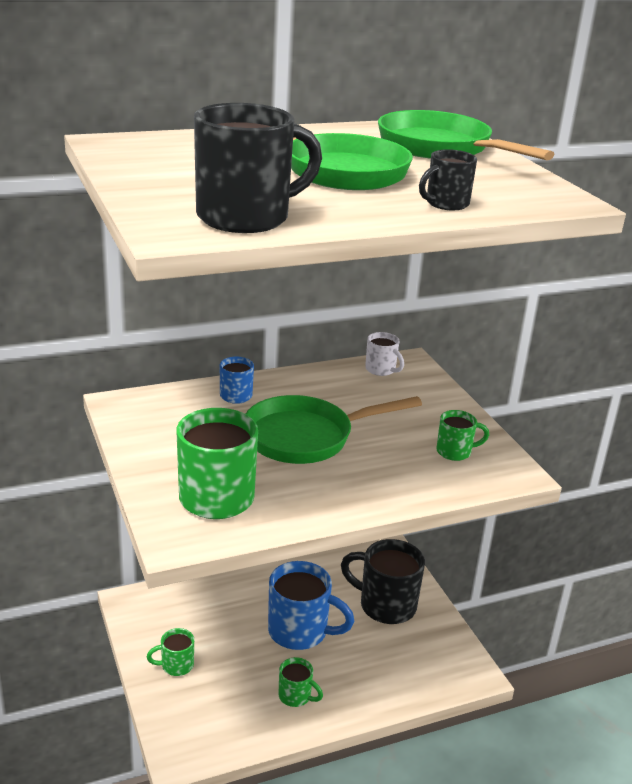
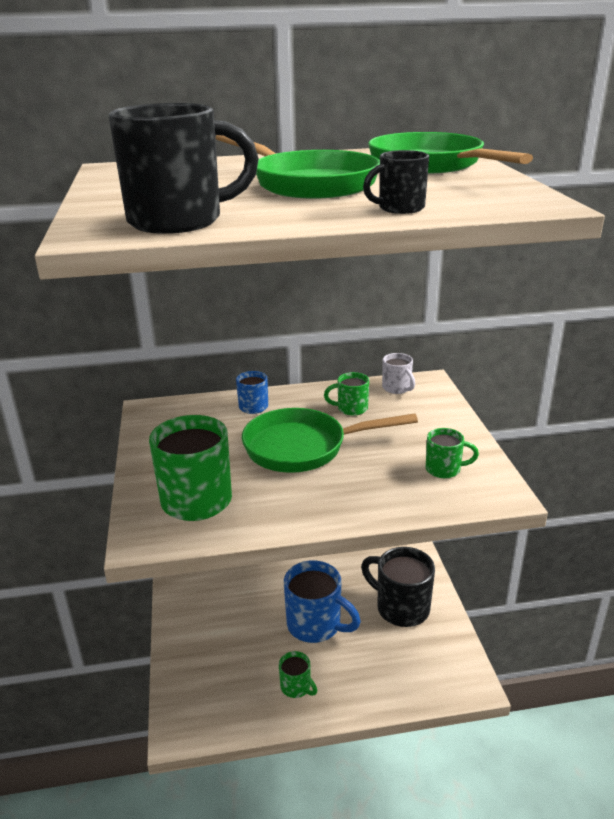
camera: 15 degrees right, 0 degrees up
green mug [147,628,194,676] -> green mug moved to [324,372,369,416]

